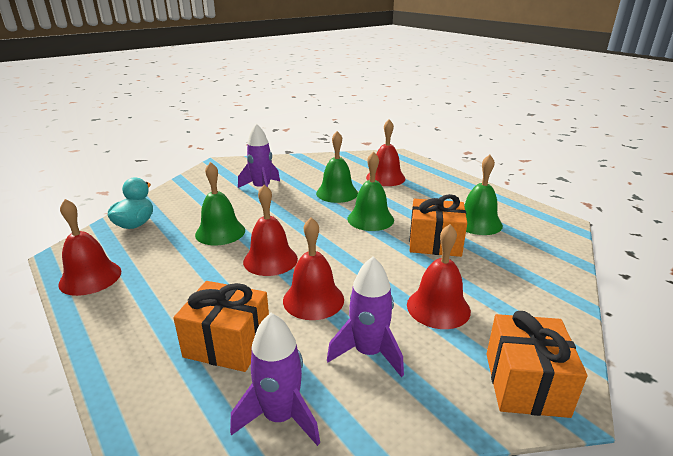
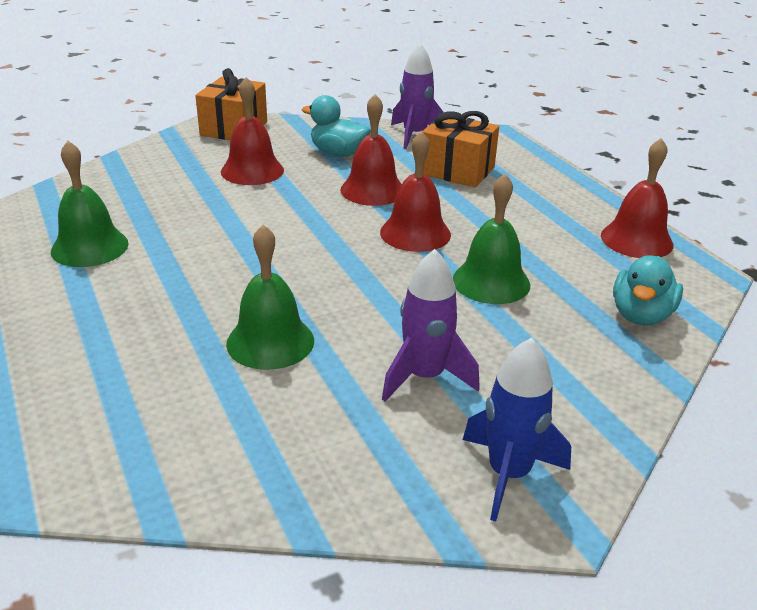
camera: 170 degrees left, 5 degrees up
purple rocket [327,257,404,377] -> turquoise duck [302,95,371,157]
green bell [348,151,394,231] -> none
red bell [366,119,405,186] -> none
orange gift [409,194,467,257] -> none
none -> blue rocket [463,337,571,522]

